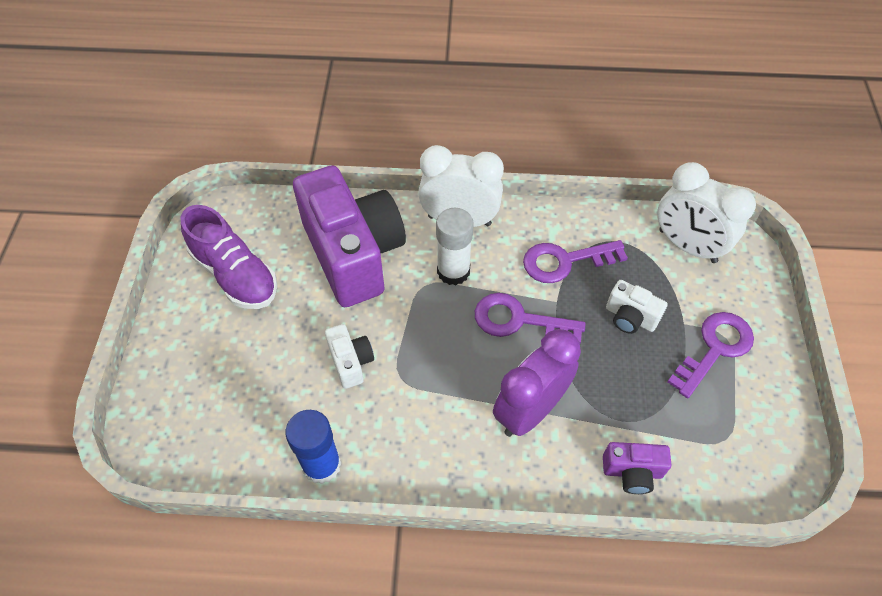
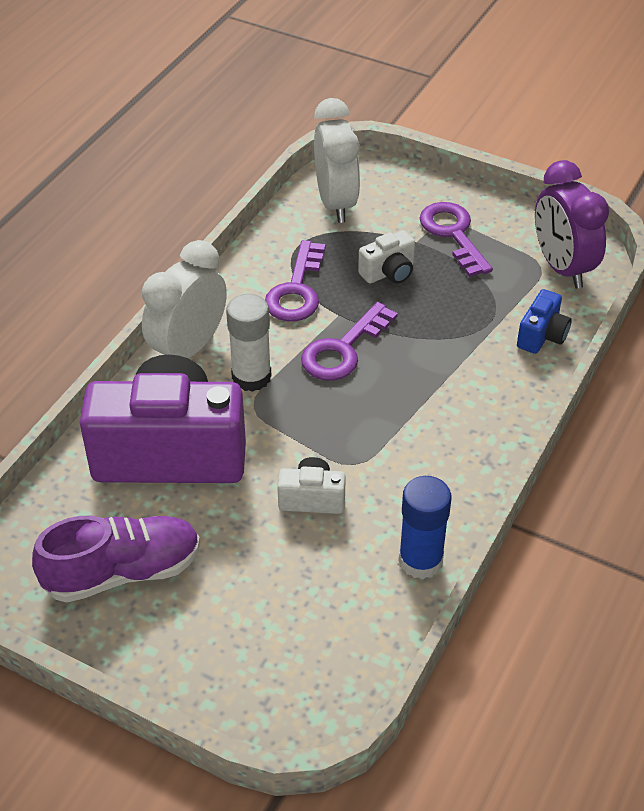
camera: 65 degrees left, 10 degrees down
purple clock [493,329,581,437] -> purple clock moved to [535,160,609,289]
purple camera [603,442,671,494] -> blue camera [517,289,571,354]
white clock [657,162,756,263] -> white clock turned 75 degrees counterclockwise [314,98,360,223]

